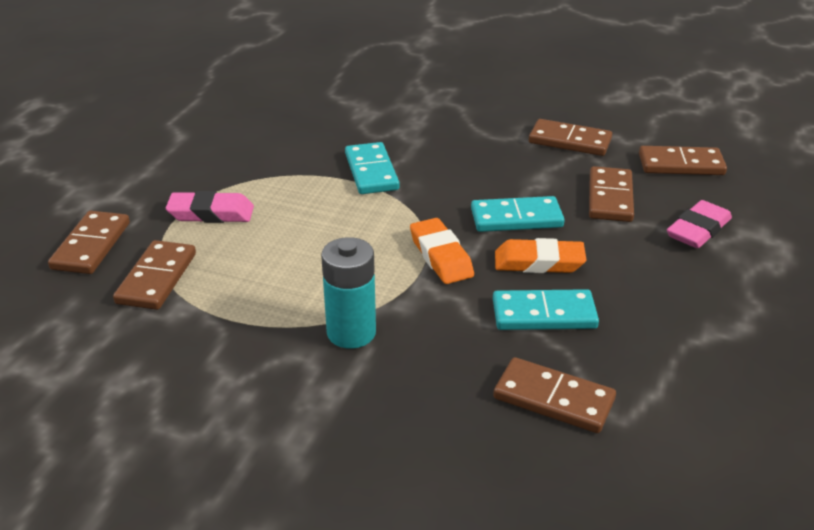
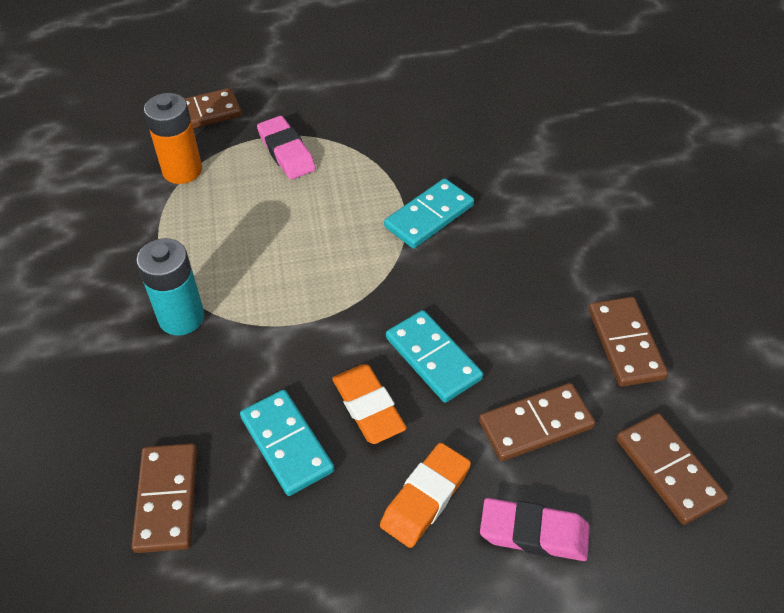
camera: 60 degrees right, 15 degrees up
brown domino [113,240,196,310] -> orange battery [144,93,202,184]
orange eraser [410,218,474,284] -> orange eraser moved to [380,443,471,548]

